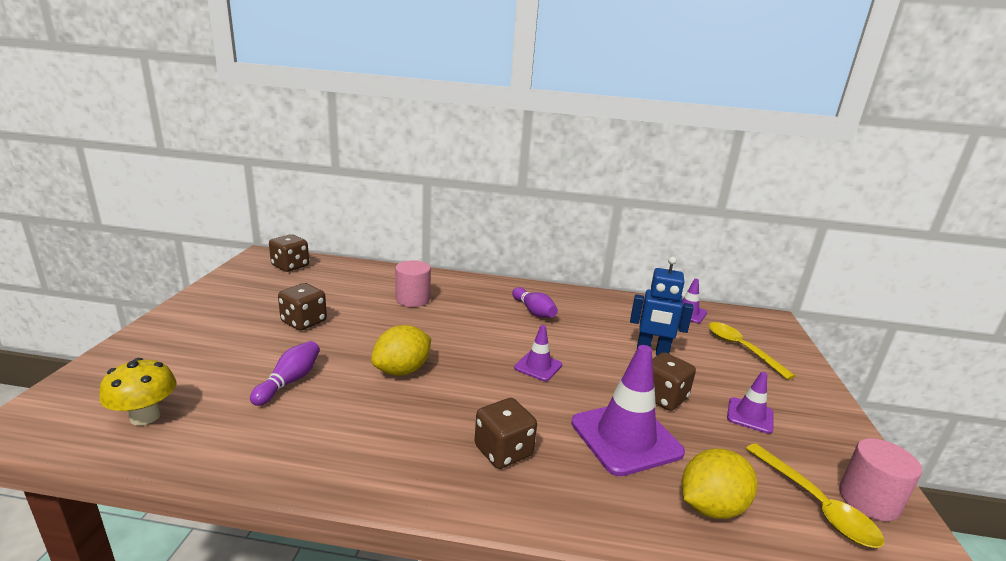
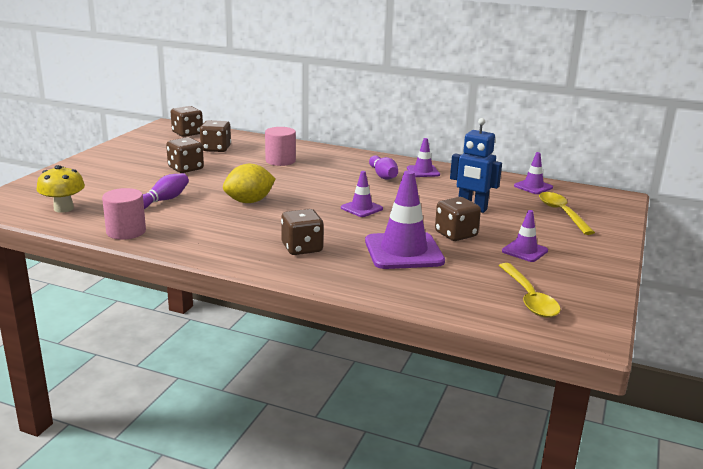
camera: 15 degrees right, 0 degrees up
yellow lemon [682,449,757,519] -> none
pink cylinder [839,438,922,521] -> pink cylinder moved to [102,188,146,240]
none -> brown dice [200,120,231,152]
none -> purple traffic cone [407,138,440,177]

